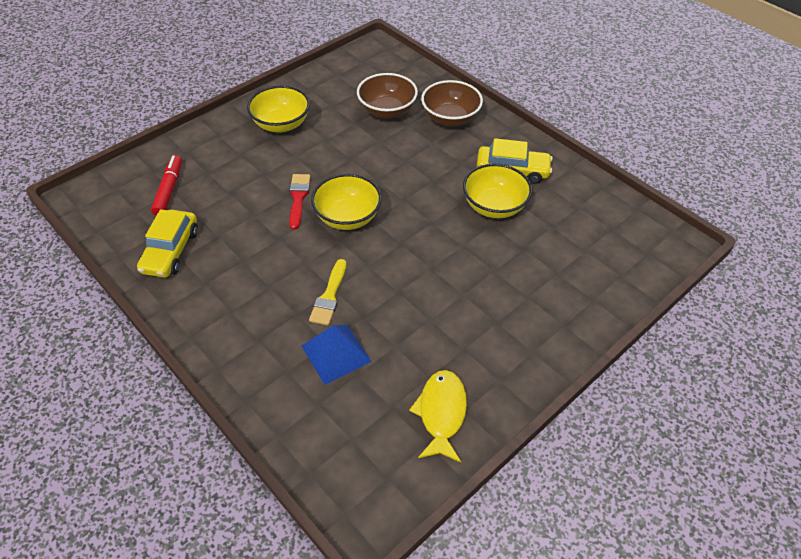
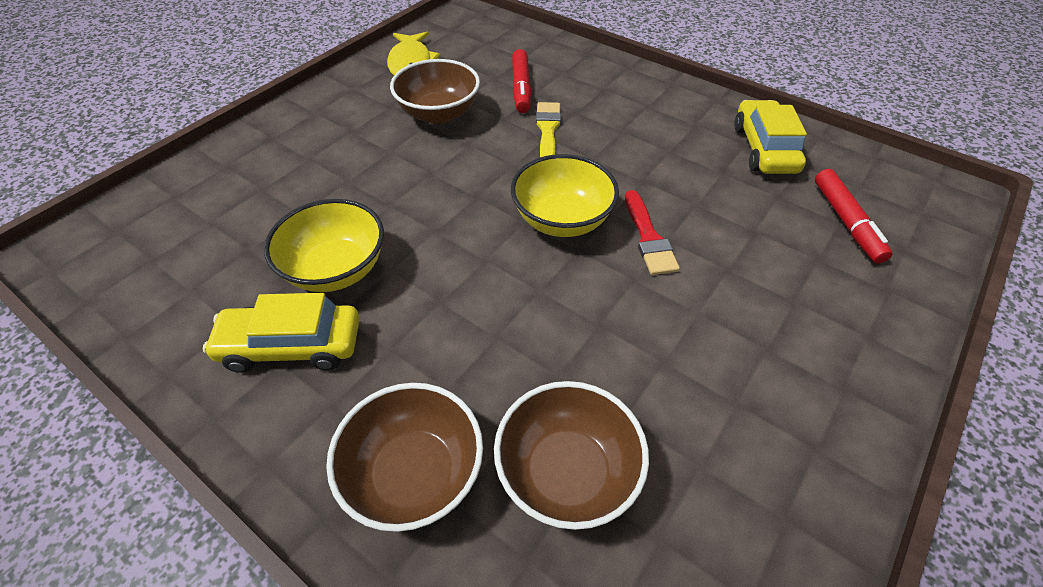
camera: 170 degrees right, 0 degrees up
yellow bowl [247,86,310,133] -> none
blue pyramid [301,324,372,385] -> red marker [512,49,531,113]
none -> brown bowl [390,59,480,124]

